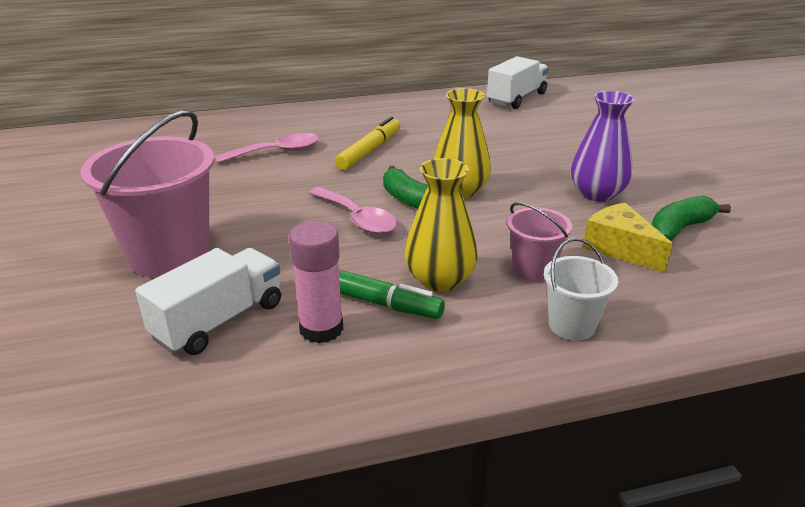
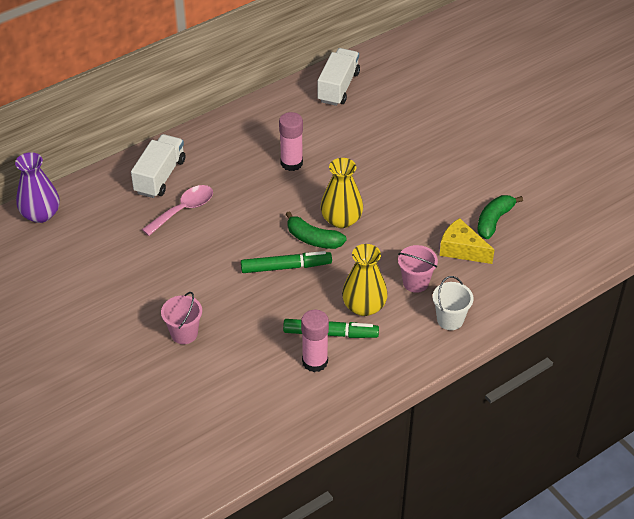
camera: 20 degrees left, 15 degrees up
pink bucket [80,110,215,278] -> pink bucket [161,292,202,344], size x0.51
white truck [135,248,281,355] -> white truck moved to [131,134,185,198]
pink spoon [309,187,397,234] -> green marker [241,251,332,273]
yellow marker [335,116,400,170] -> none
purple vase [571,91,635,202] -> purple vase moved to [15,152,60,223]
none -> pink glue stick [279,112,303,171]

